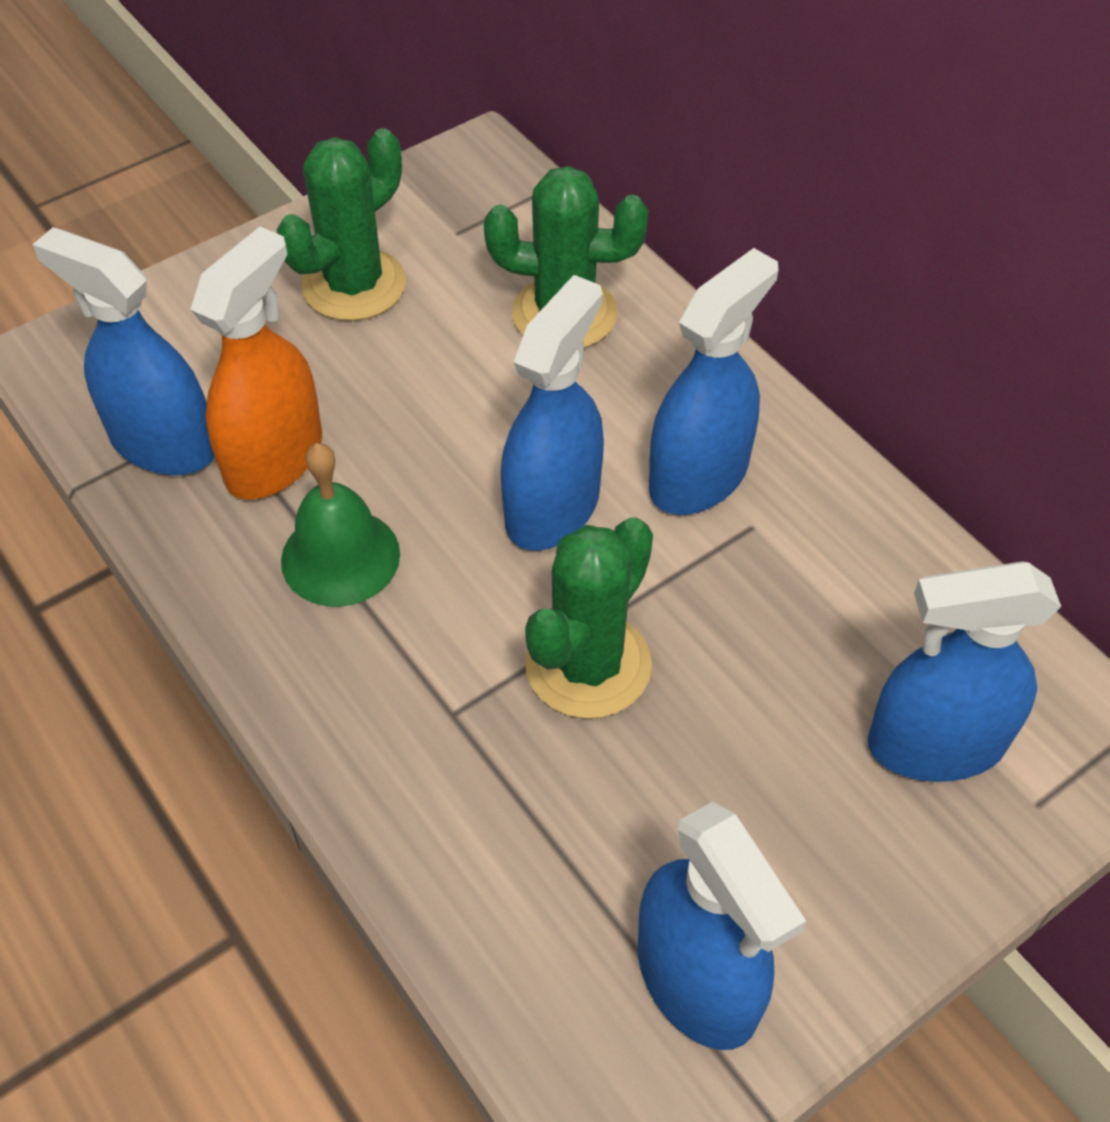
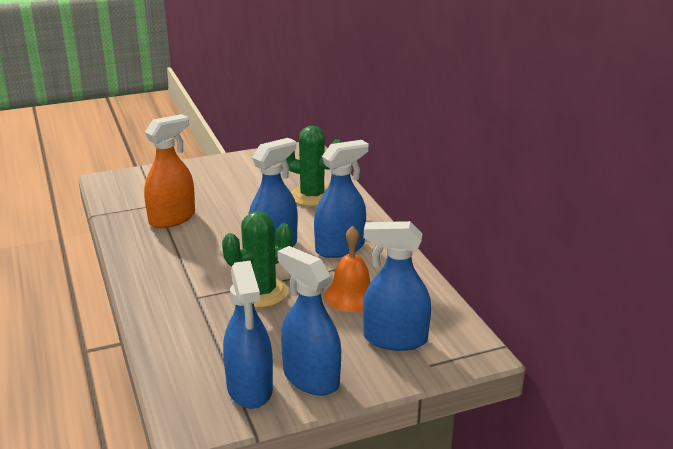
camera: 15 degrees right, 25 degrees down
blue spray bottle [33,227,214,475] -> blue spray bottle moved to [277,246,341,395]
green cactus [277,128,406,321] -> none
green bell [281,443,400,607] -> none
none -> orange bell [324,226,371,312]

